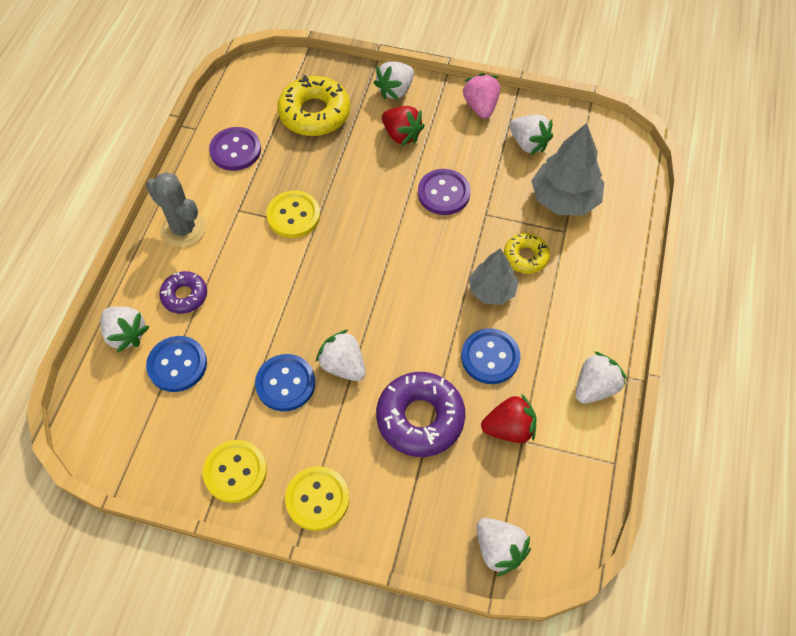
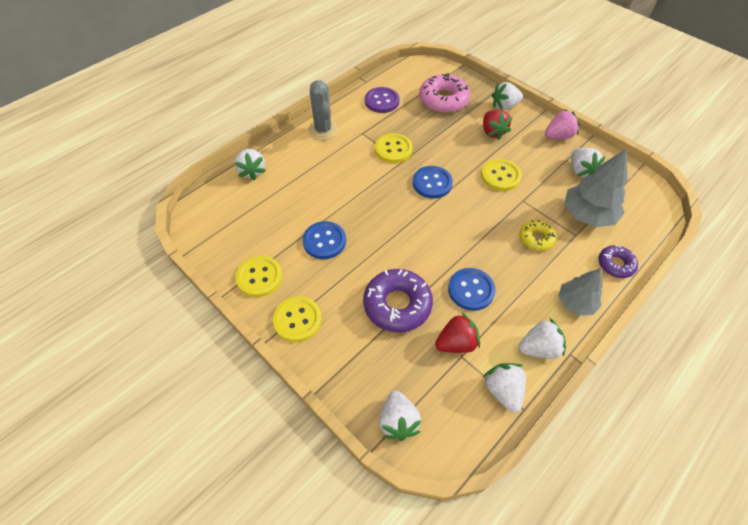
camera: 30 degrees right, 5 degrees down
blue button [146,336,207,392] -> blue button moved to [413,166,453,199]
purple donut [159,271,207,314] -> purple donut moved to [598,245,638,278]
yellow donut [278,75,350,136] -> pink donut [419,73,470,113]
white strawberry [316,330,366,381] -> white strawberry moved to [483,363,526,412]
purple button [418,169,470,215] -> yellow button [481,159,522,191]
pink strawberry [462,73,500,119] -> pink strawberry turned 45 degrees clockwise [545,109,580,139]
grey tree [469,249,519,305] -> grey tree moved to [558,268,603,316]
red strawberry [481,393,536,443] -> red strawberry turned 45 degrees counterclockwise [435,312,480,353]

